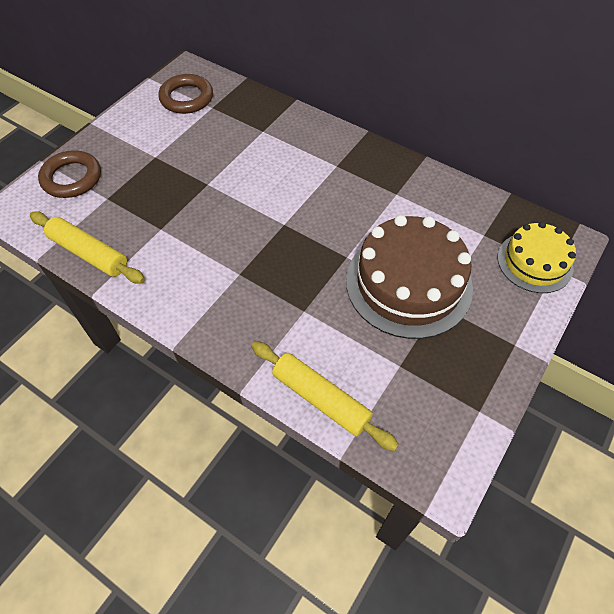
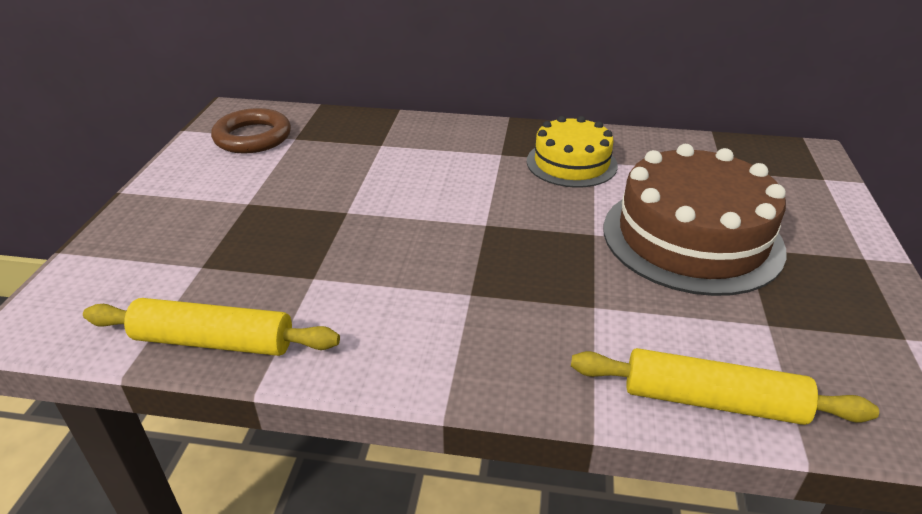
camera: 25 degrees left, 20 degrees down
brown ring [38,150,101,198] -> none
yellow cake [498,222,576,293] -> yellow cake moved to [527,116,618,188]

